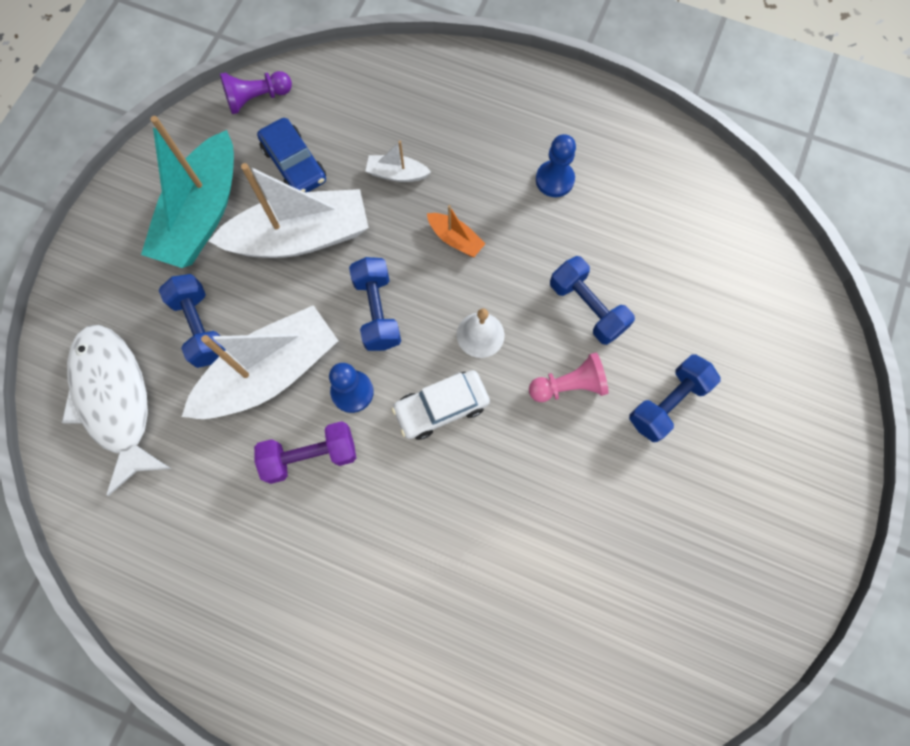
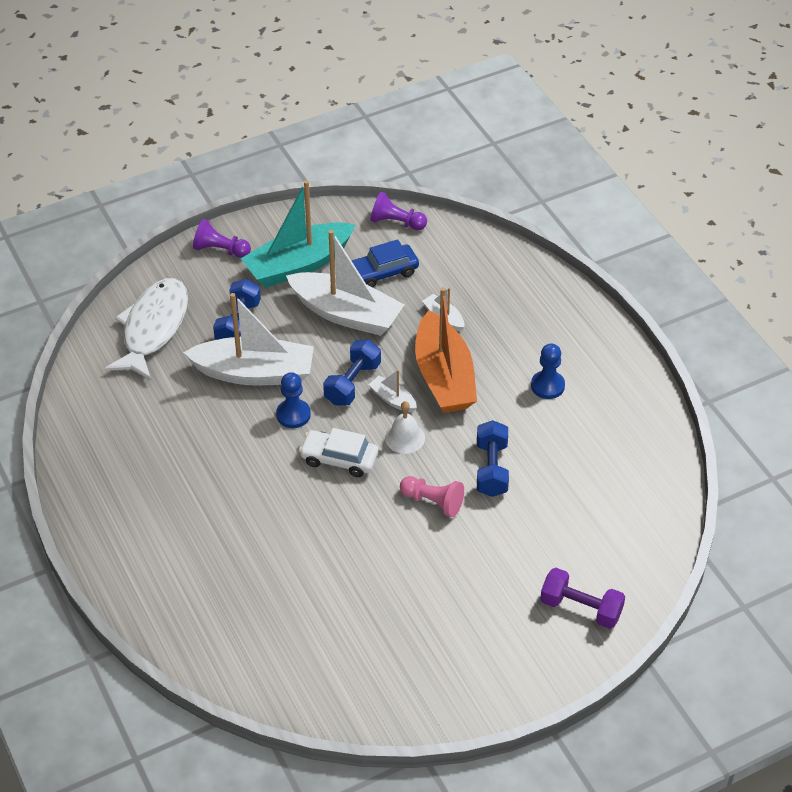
camera: 40 degrees right, 25 degrees down
purple dumbbell [254,421,356,484] -> purple dumbbell moved to [540,568,625,629]
blue car [257,118,326,192] -> blue car turned 60 degrees clockwise [352,239,419,287]
orange boat [427,205,486,257] -> orange boat [415,287,477,413], size x2.29
blue dumbbell [629,354,721,442] -> none
none -> purple pawn [193,219,251,258]
none -> white boat [369,369,417,412]

